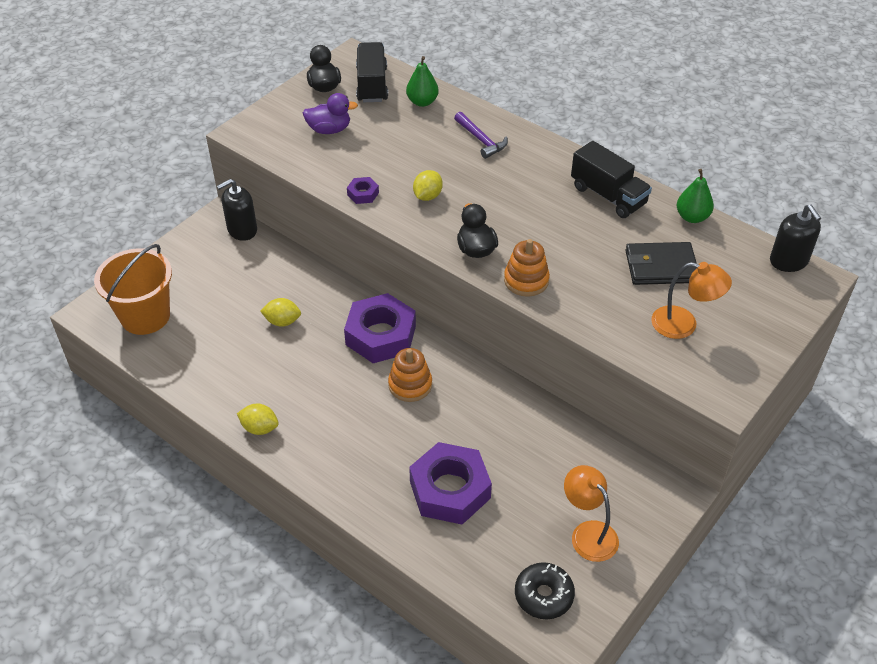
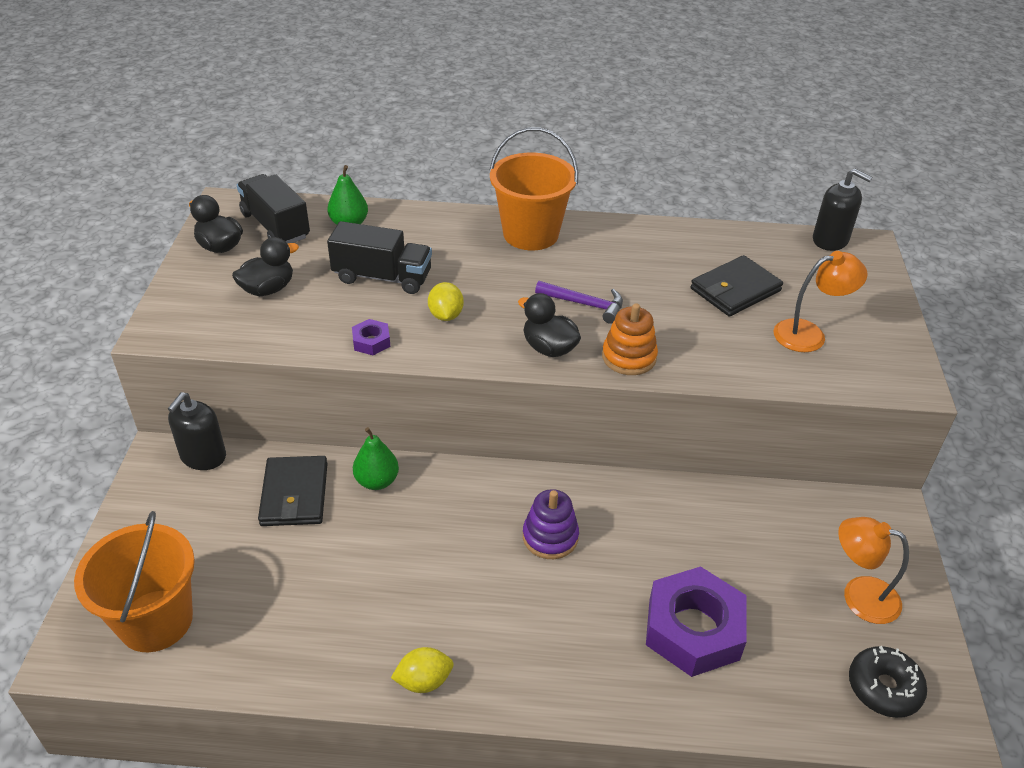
camera: 35 degrees left, 5 degrees down
yellow lemon [260,298,301,327] -> none
purple duck [303,93,358,134] -> black duck [232,237,299,296]
purple nut [344,293,416,363] -> none
orange stacking toy [388,348,432,402] -> purple stacking toy [523,489,579,559]
purple hammer [454,112,508,159] -> purple hammer moved to [535,281,623,324]
black truck [571,141,652,218] -> black truck moved to [327,221,432,294]
green pear [677,169,714,223] -> green pear moved to [353,427,399,490]
none -> black wallet [258,456,328,526]
none -> orange bucket [489,127,578,250]

